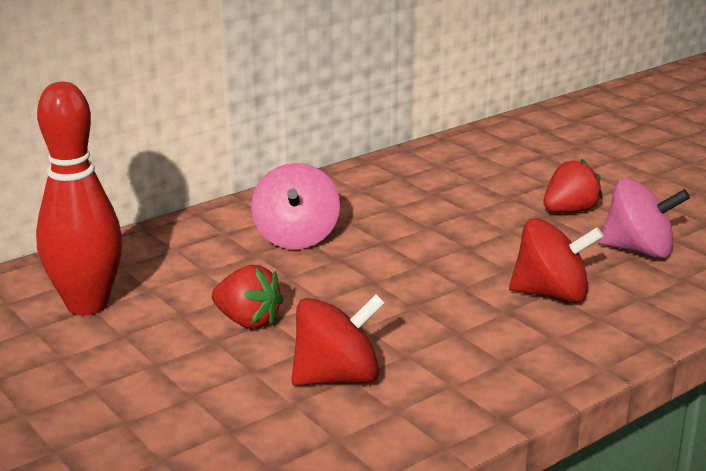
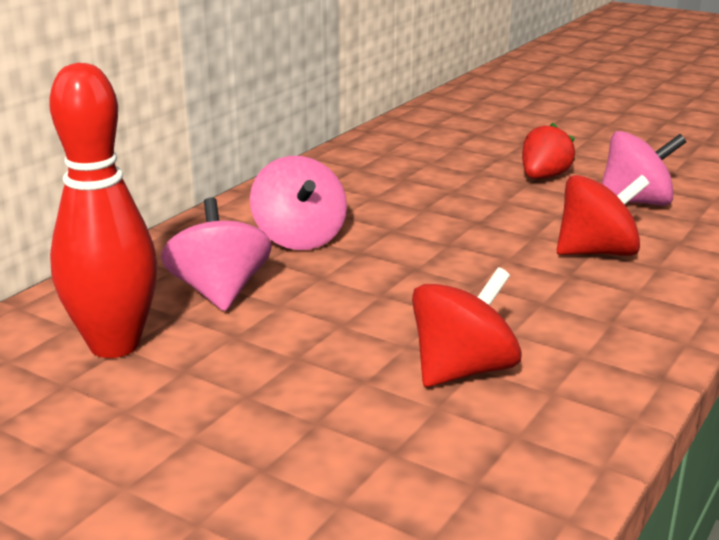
camera: 20 degrees left, 0 degrees up
red strawberry [212,265,284,329] -> none
none -> pink spinning top [161,198,272,311]

